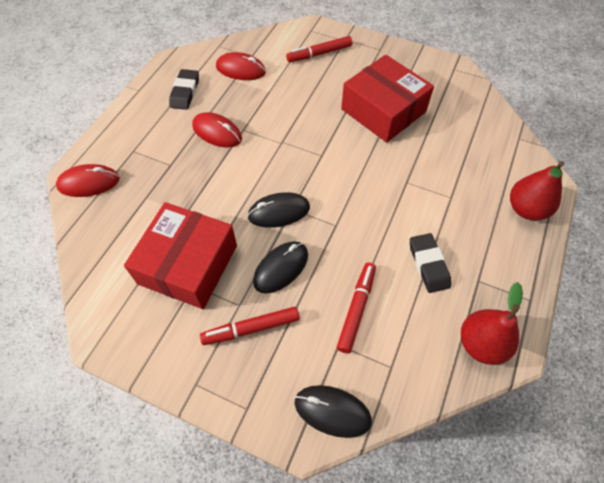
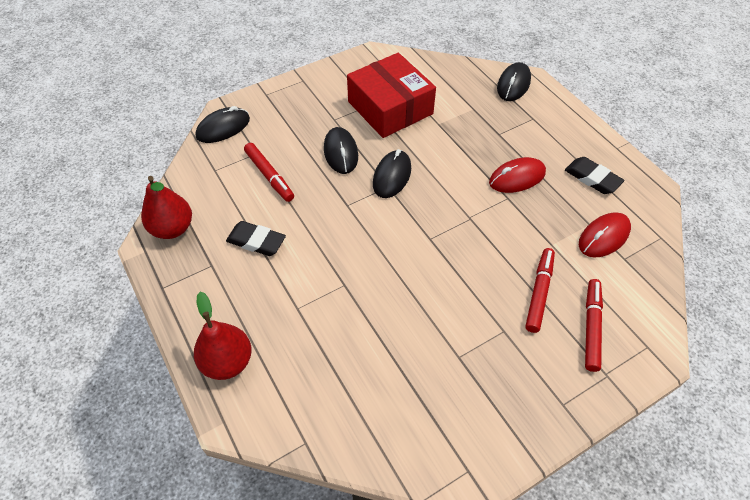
camera: 125 degrees right, 5 degrees down
red mouse [56,164,120,197] -> black mouse [497,62,531,101]
red marker [200,307,300,345] -> red marker moved to [525,248,555,333]
red box [341,55,434,143] -> none

